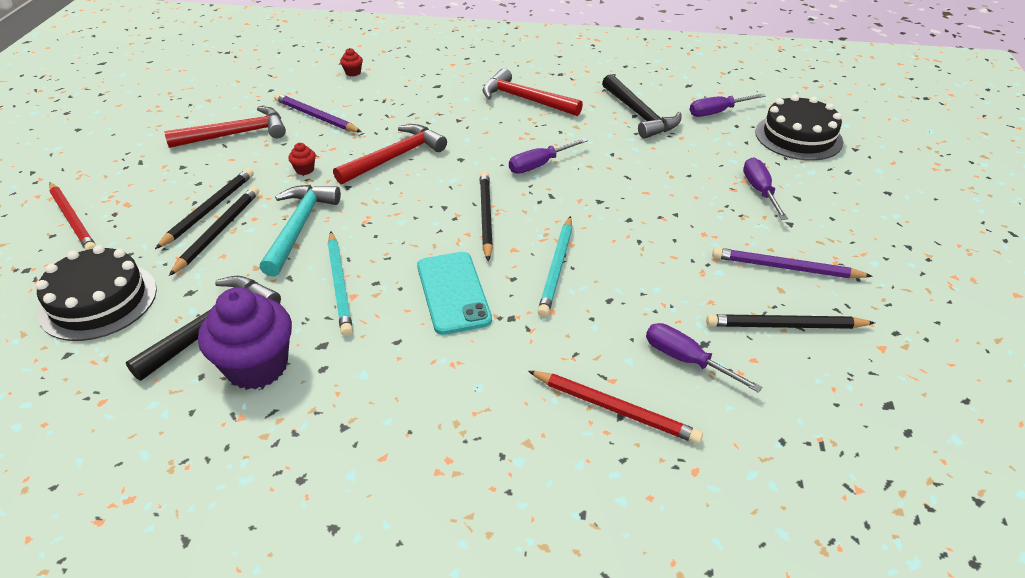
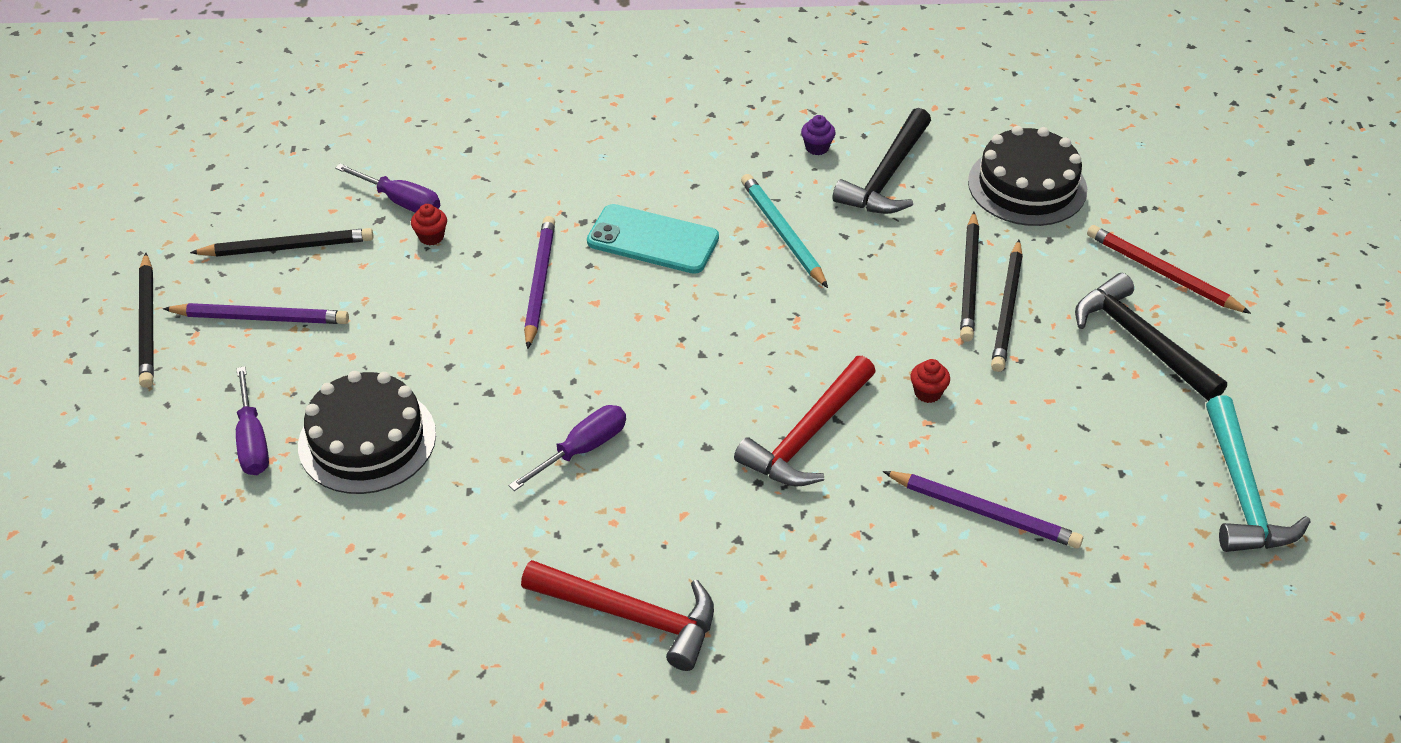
camera: 170 degrees right, 5 degrees up
red hammer [164,106,286,148] -> none
purple cupcake [198,287,292,390] -> purple cupcake [801,115,836,155], size x0.41
turquoise hammer [259,185,341,277] -> turquoise hammer moved to [1206,395,1311,552]
red cupcake [340,48,363,76] -> red cupcake moved to [411,204,447,245]
turquoise phone [417,252,492,335] -> turquoise phone turned 45 degrees counterclockwise [587,204,719,274]
black pencil [480,171,493,261] -> black pencil moved to [139,253,154,388]
red pencil [528,371,703,444] -> none
turquoise pencil [537,216,572,317] -> purple pencil [524,216,555,349]
black hammer [602,74,682,139] -> black hammer moved to [1075,273,1227,401]
purple screwdriver [690,93,765,117] -> none
black cake [755,95,844,160] -> black cake moved to [298,371,436,494]

